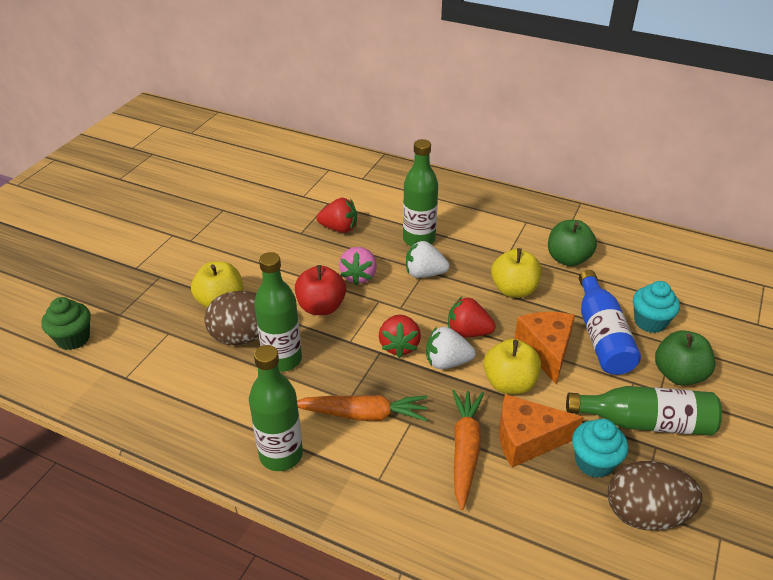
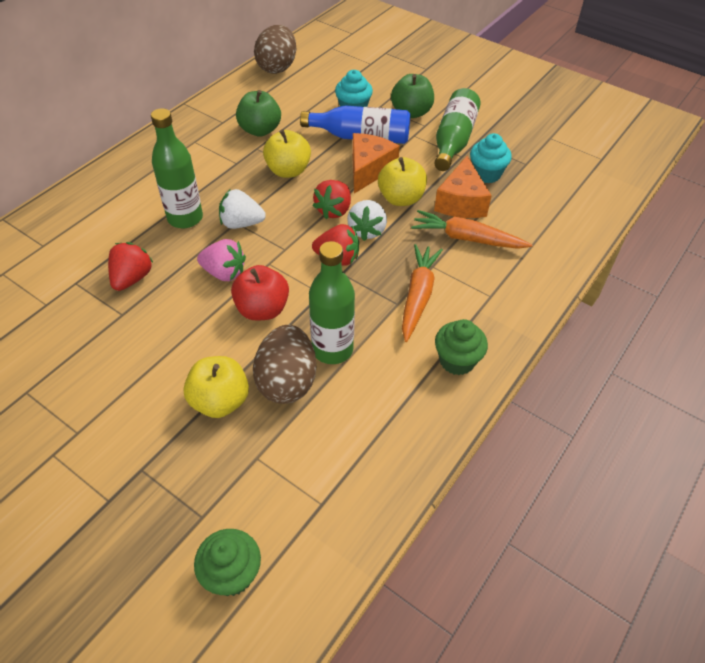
camera: 80 degrees left, 10 degrees up
green bottle [249,345,303,471] -> green cupcake [435,319,488,375]
white strawberry [406,241,450,278] -> white strawberry turned 75 degrees clockwise [219,189,266,229]
orange cheese [514,312,575,384] -> orange cheese turned 105 degrees clockwise [352,133,400,193]
brown egg [608,461,703,530] -> brown egg moved to [254,25,296,74]

